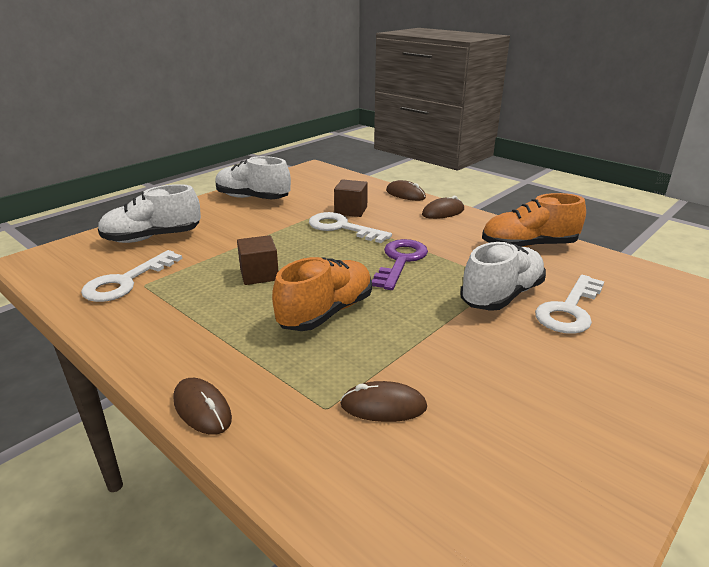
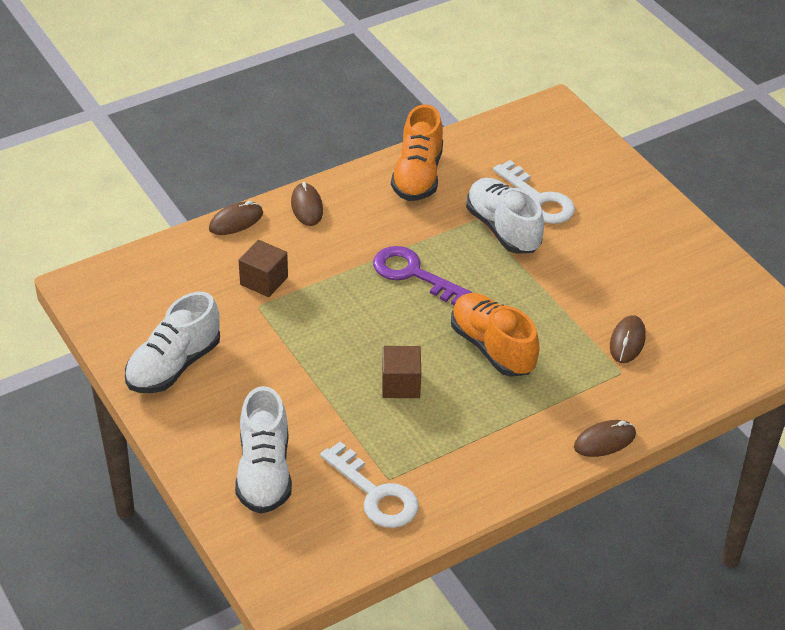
camera: 75 degrees left, 15 degrees up
white key [309,212,392,243] -> none

